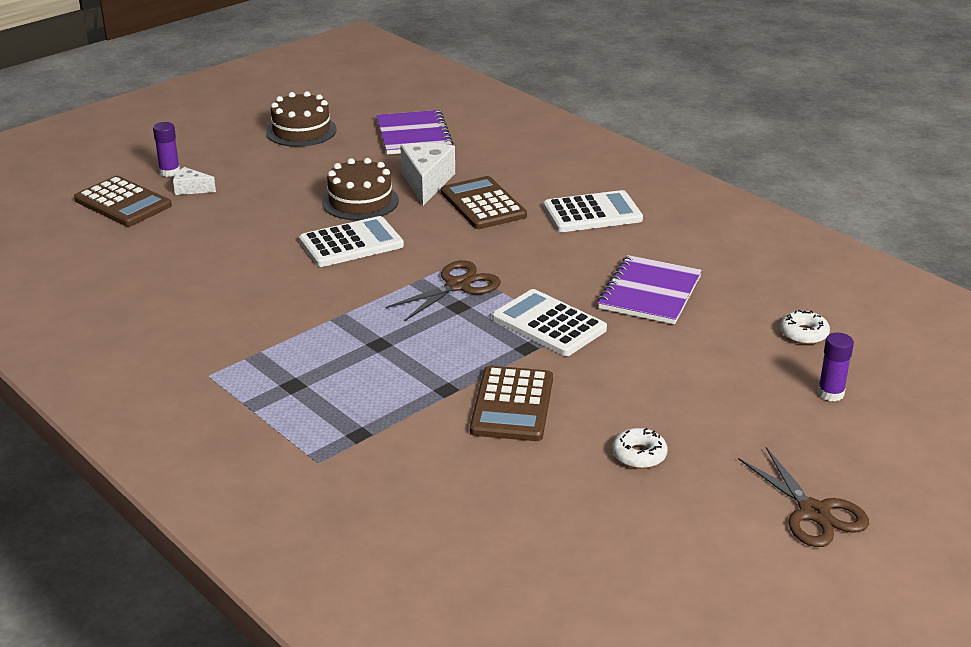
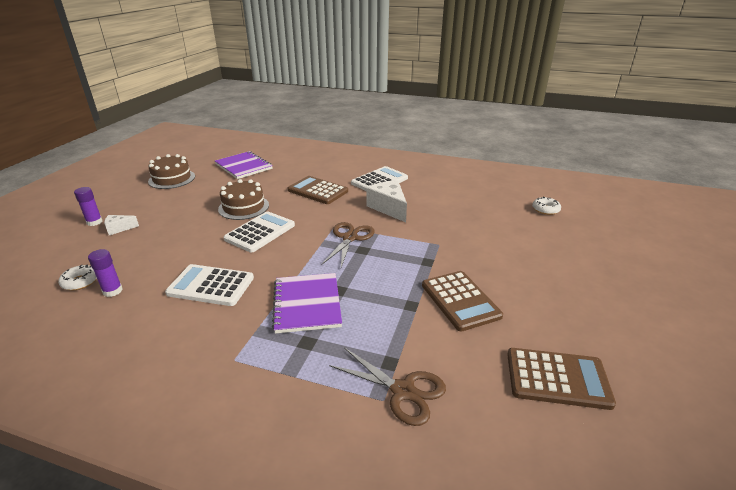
camera: 30 degrees left, 0 degrees up
brown calculator [74,176,172,227] -> brown calculator moved to [507,348,616,410]
white cheese [400,143,455,206] -> white cheese moved to [366,180,407,222]
white calculator [492,289,607,356] -> white calculator moved to [165,264,254,306]
purple notebook [598,255,702,324] -> purple notebook moved to [272,273,342,334]
white donut [612,428,668,469] -> white donut moved to [58,265,97,290]
brown scissors [738,447,869,547] -> brown scissors moved to [329,347,446,426]
purple glue stick [818,333,854,402] -> purple glue stick moved to [88,249,123,297]

